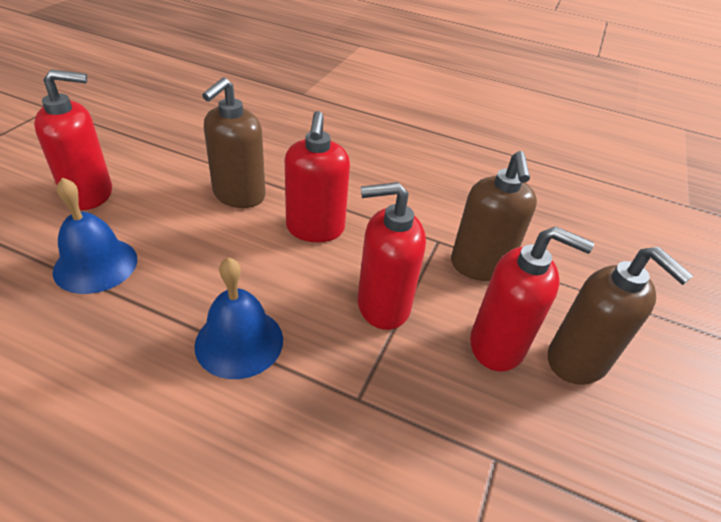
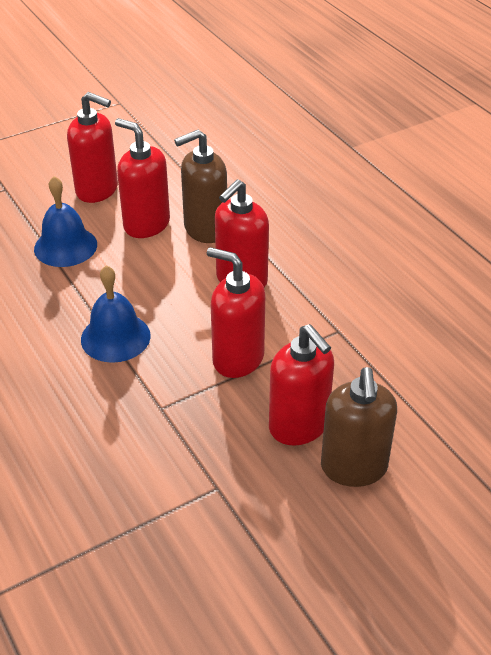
camera: 40 degrees right, 0 degrees up
brown soap dispenser [451,151,537,281] -> none
none -> red soap dispenser [115,118,170,238]

